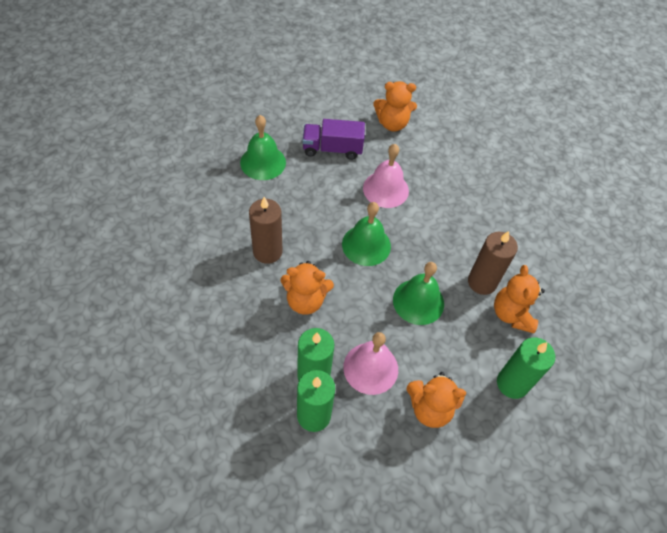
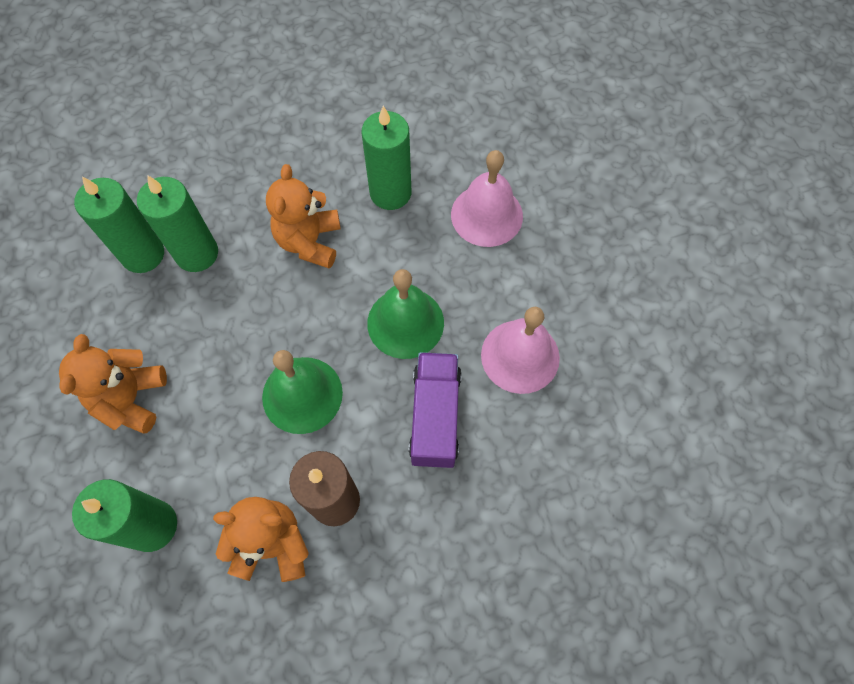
camera: 95 degrees right, 10 degrees up
green bell [240,115,286,180] -> none
brown candle [249,197,282,264] -> green candle [362,106,411,210]
purple truck [302,119,365,160] -> purple truck moved to [409,352,462,468]
pink bell [343,332,398,395] -> pink bell moved to [451,150,523,247]
orange teddy bear [373,81,417,131] -> none

